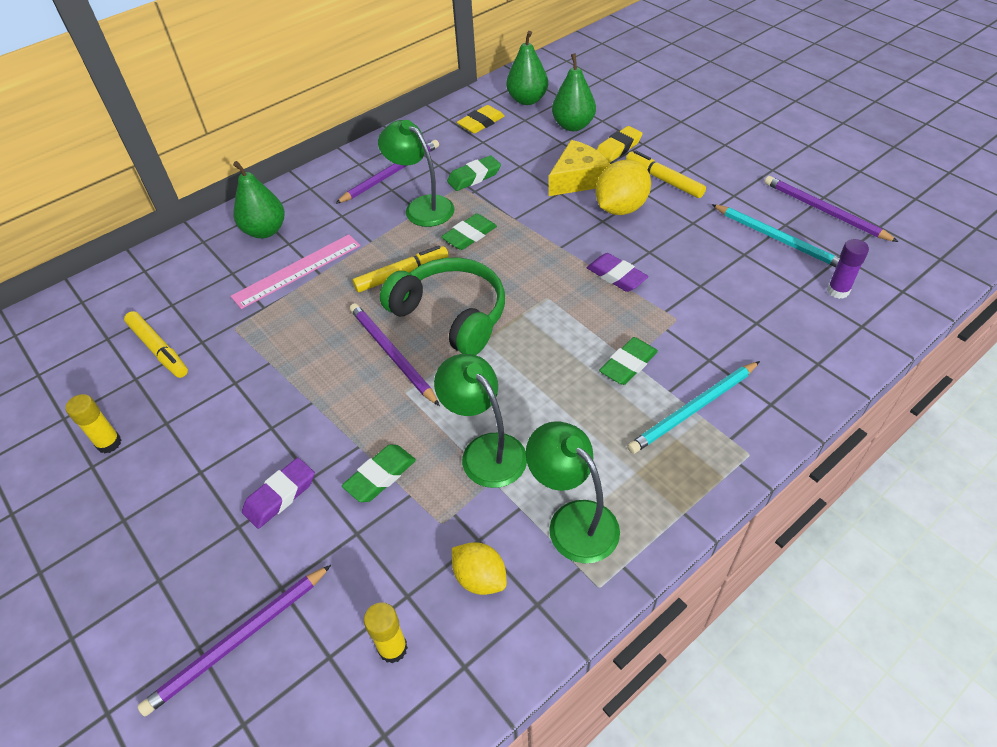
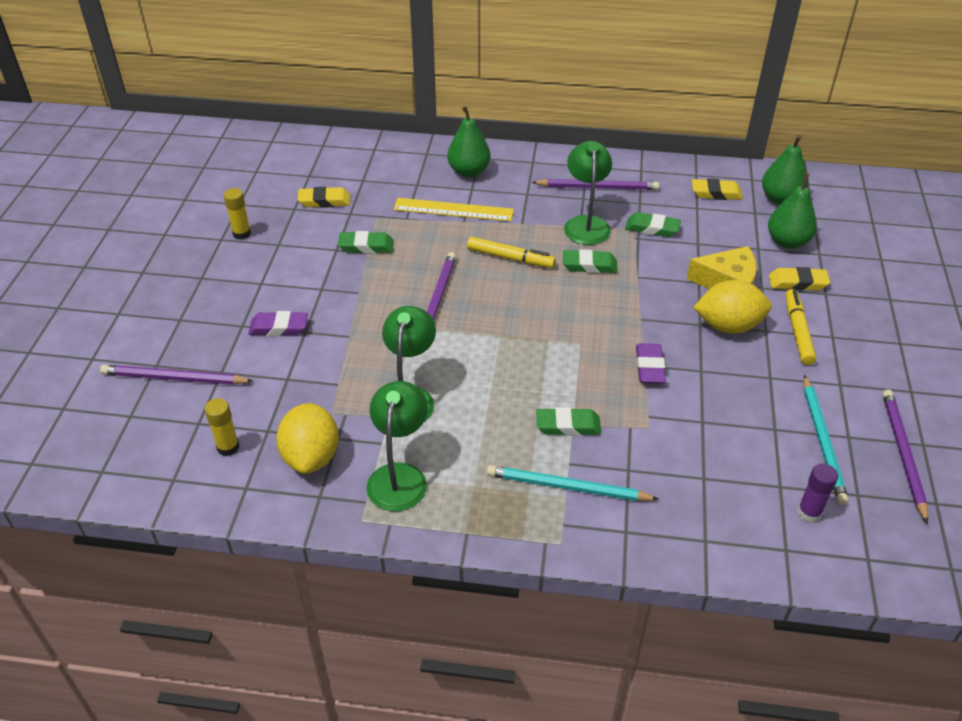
camera: 45 degrees right, 5 degrees down
yellow marker [124,311,188,378] -> yellow eraser [297,187,350,208]
pink ruler [231,234,360,309] -> yellow ruler [393,198,514,222]
green eraser [342,445,416,502] -> green eraser moved to [338,231,394,253]
green headphones [380,257,505,355] -> none
yellow lemon [452,542,507,595] -> yellow lemon [276,403,339,474], size x1.58

